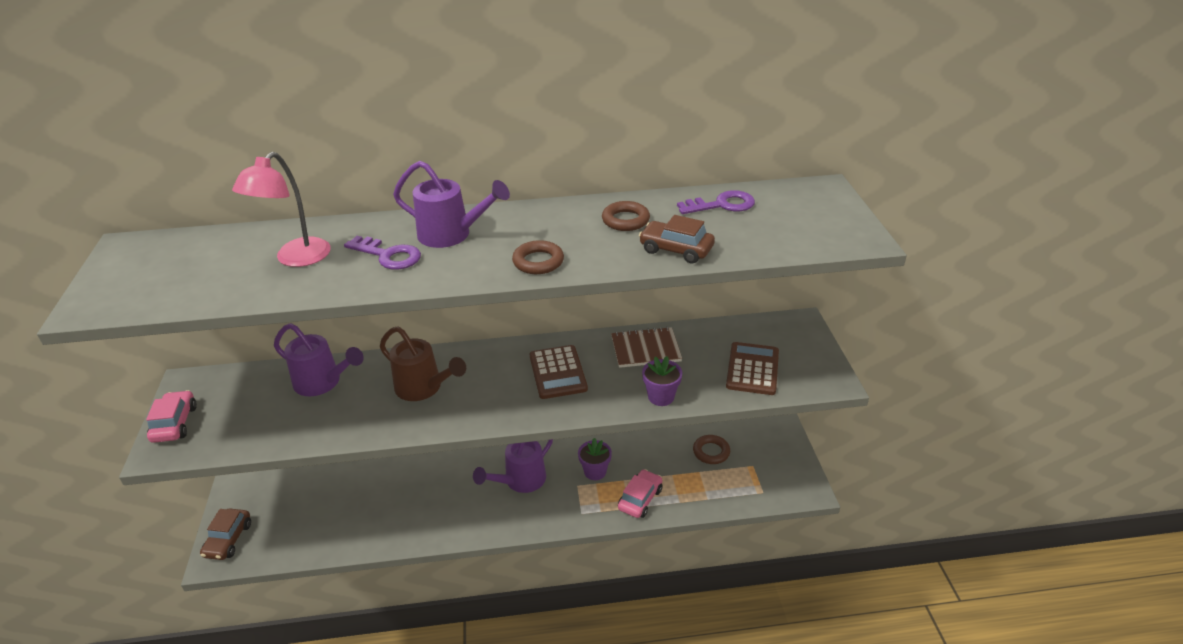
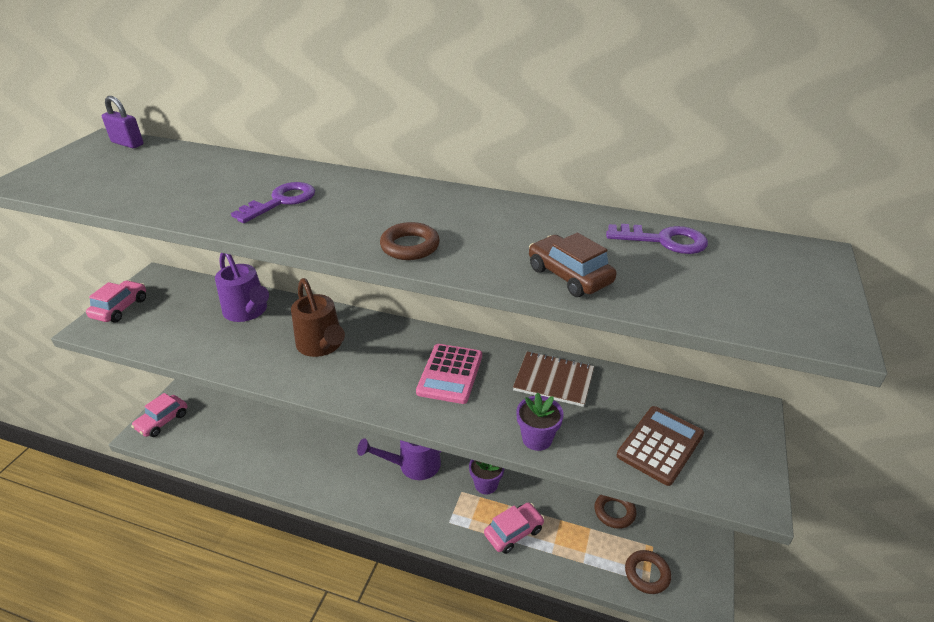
camera: 25 degrees right, 0 degrees up
brown car [200,508,251,560] -> pink car [131,393,187,437]
pink lamp [232,152,331,267] -> none
purple key [344,236,421,270] -> purple key turned 105 degrees counterclockwise [231,182,315,223]
purple watering can [393,161,510,248] -> none
brown calculator [530,345,588,399] -> pink calculator [416,344,482,404]
brown ring [602,201,650,231] -> brown ring moved to [625,550,671,594]
none -> purple padlock [102,96,144,148]

